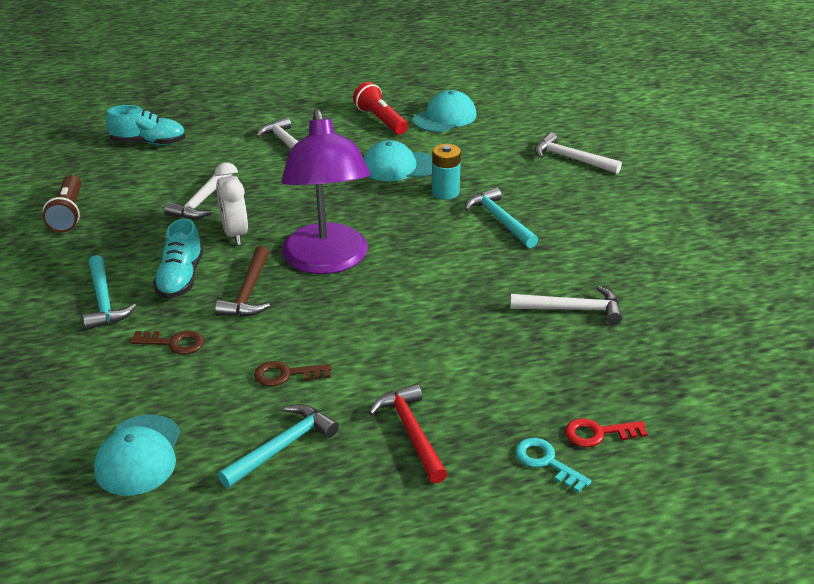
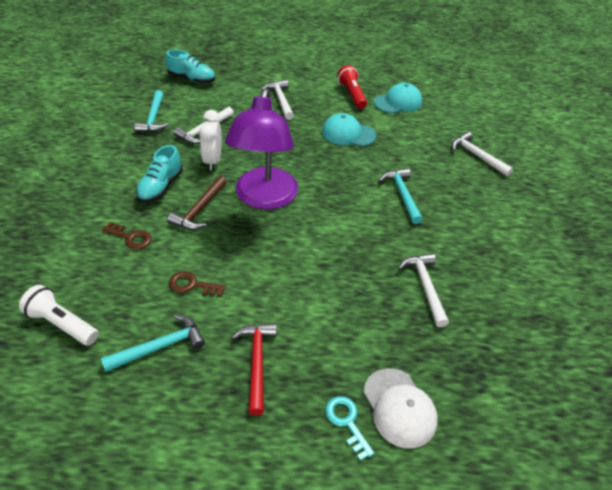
camera: 15 degrees right, 10 degrees up
brown flashlight [42,175,81,233] -> none
turquoise hammer [83,255,136,330] -> turquoise hammer moved to [134,90,168,132]
turquoise cap [94,415,180,496] -> white flashlight [19,285,99,346]
turquoise battery [432,144,461,200] -> none
white hammer [510,286,622,325] -> white hammer turned 120 degrees counterclockwise [398,253,449,327]
red key [565,418,648,447] -> white cap [363,368,438,449]

